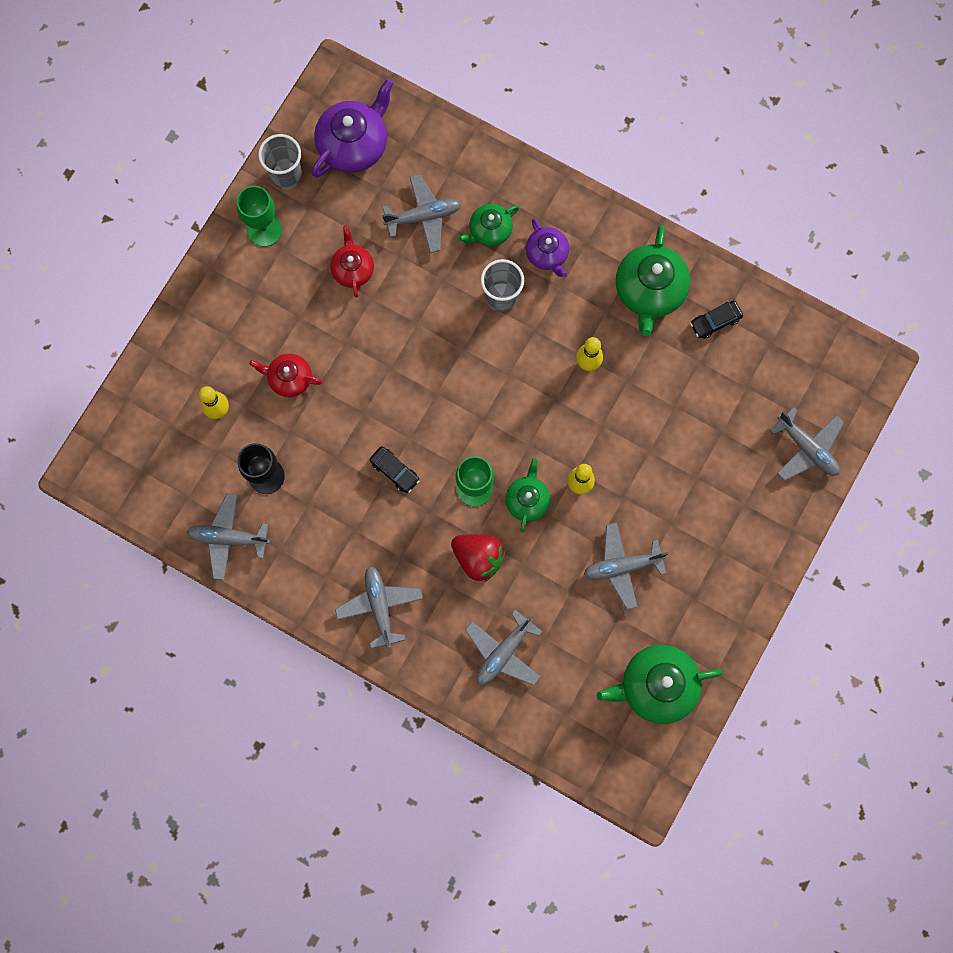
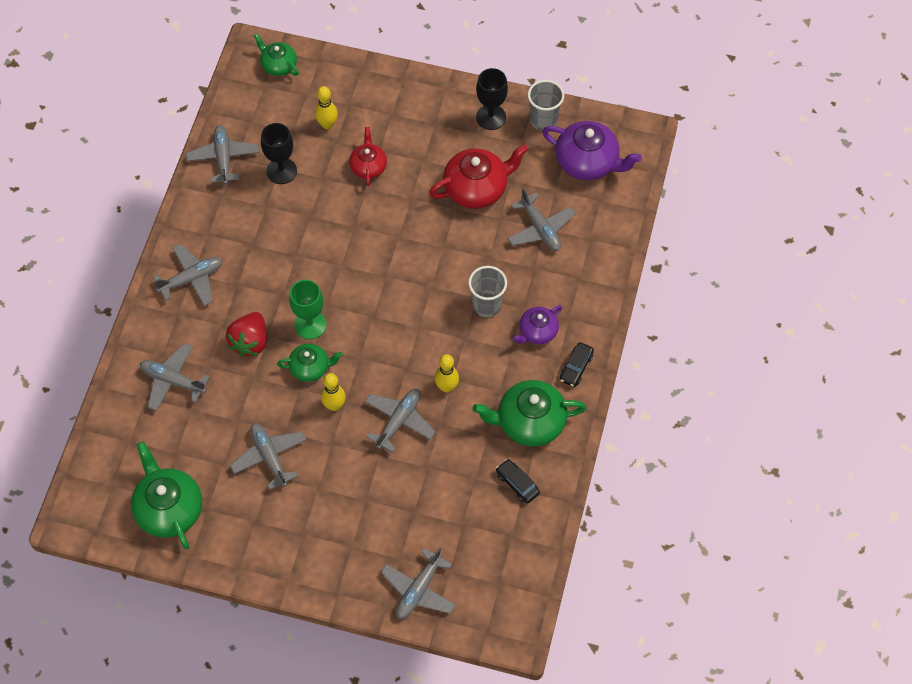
camera: 75 degrees right, 15 degrees down
green goblet [237,186,282,247] -> black goblet [476,68,508,130]
red teapot [330,225,374,298] -> red teapot [429,144,528,209], size x1.69
black car [370,446,420,493] -> black car moved to [560,342,594,387]
green teapot [458,204,519,246] -> green teapot moved to [254,33,299,76]
none -> grey plane [365,389,436,453]

